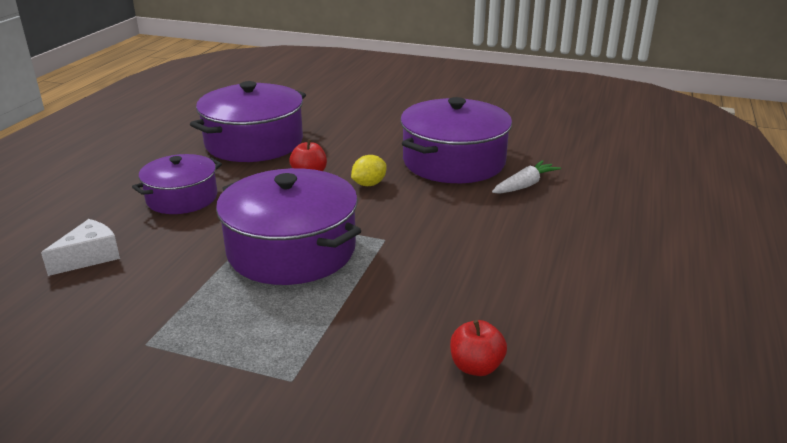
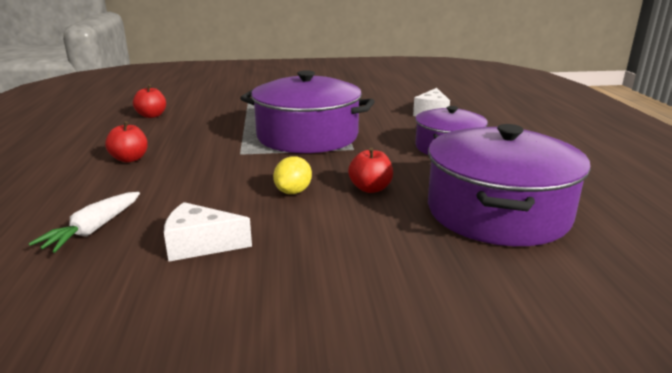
camera: 155 degrees right, 5 degrees down
purple pot [400,97,512,183] -> white cheese [164,202,252,261]
none -> red apple [105,121,148,163]

